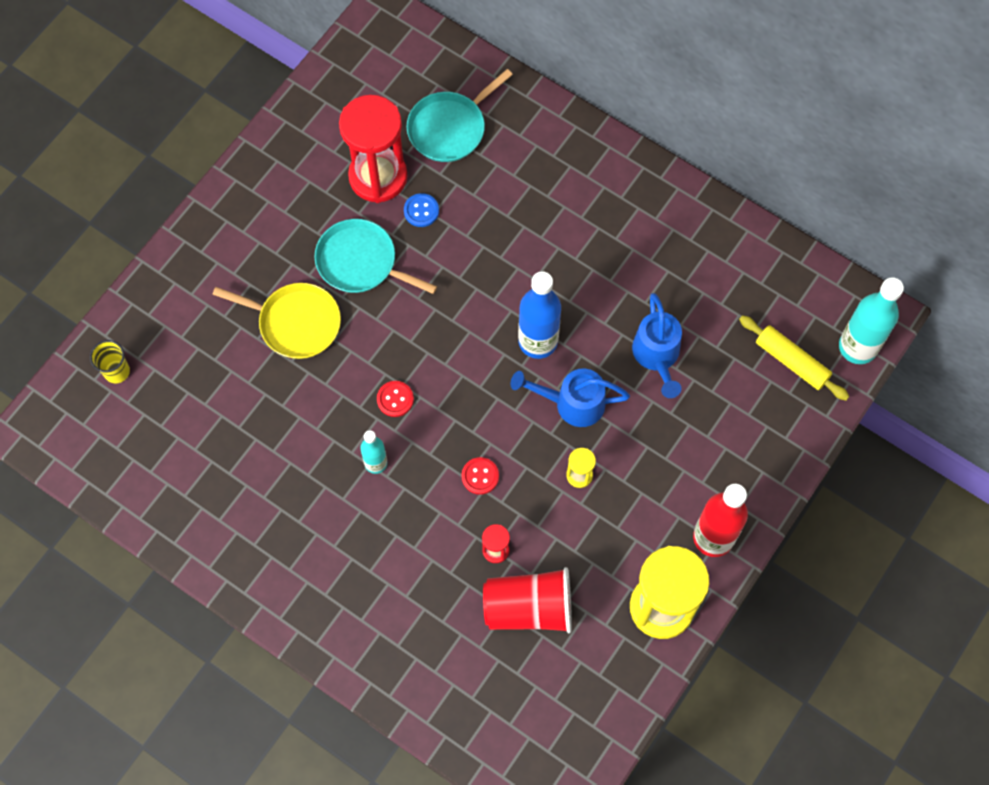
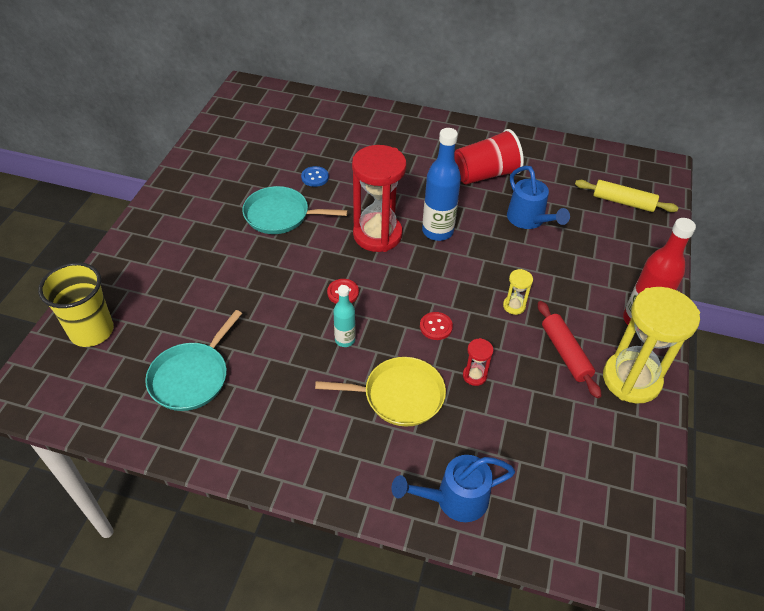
camera: 20 degrees left, 20 degrees down
yellow cup [90,340,130,383] -> yellow cup [38,262,114,347], size x1.81
yellow pan [212,283,341,359] -> yellow pan moved to [315,357,446,427]
red hourglass [339,95,408,203] -> red hourglass moved to [352,145,406,252]
turquoise pan [406,69,513,162] -> turquoise pan moved to [145,310,242,411]
red cup [483,567,572,633] -> red cup moved to [454,129,524,184]
blue watering can [511,369,630,427] -> blue watering can moved to [392,455,515,522]
turquoise bottle [839,277,904,364] -> none
none -> red rolling pin [538,301,601,398]

